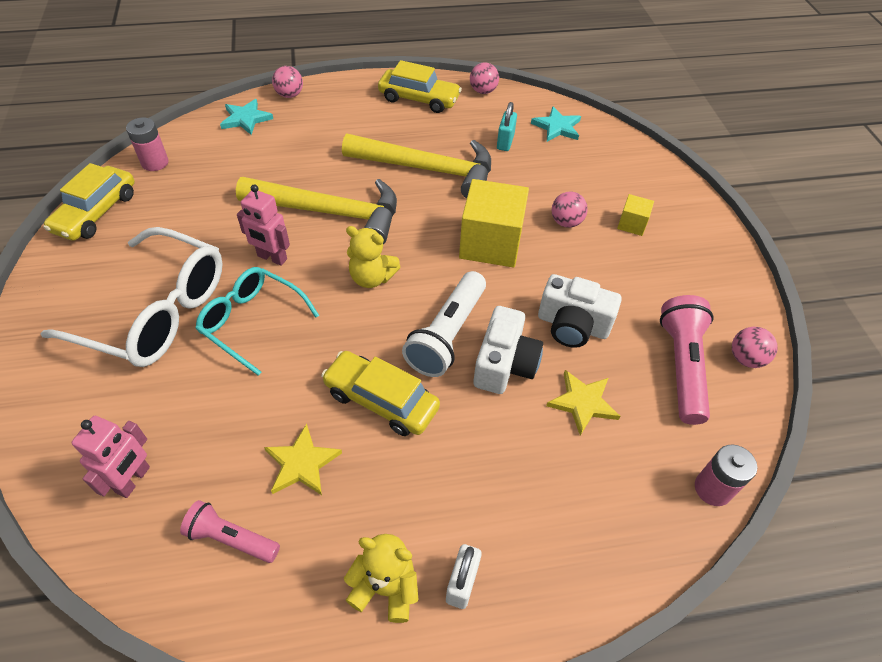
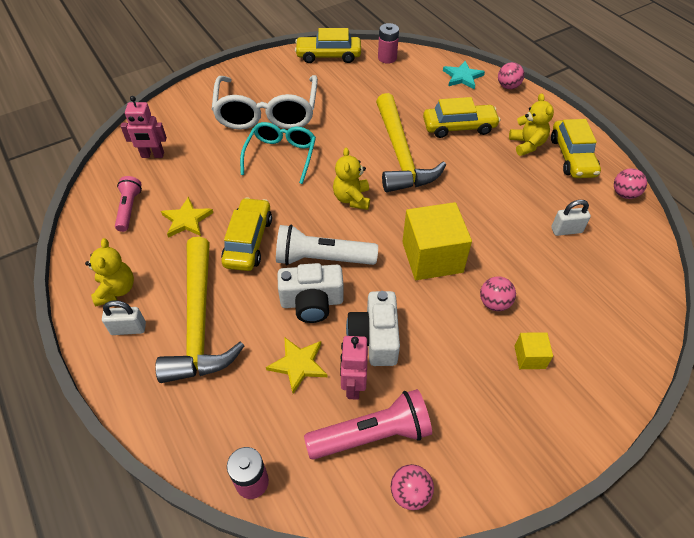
camera: 70 degrees right, 0 degrees up
pink robot [237,184,290,266] -> pink robot moved to [340,336,368,400]
yellow hammer [342,134,491,198] -> yellow hammer moved to [155,237,244,383]
turquoise padlock [497,102,517,151] -> white padlock [551,200,591,236]
turquoise star [531,106,581,142] -> none
none -> yellow car [423,97,500,138]
none -> yellow teddy bear [509,93,554,156]

